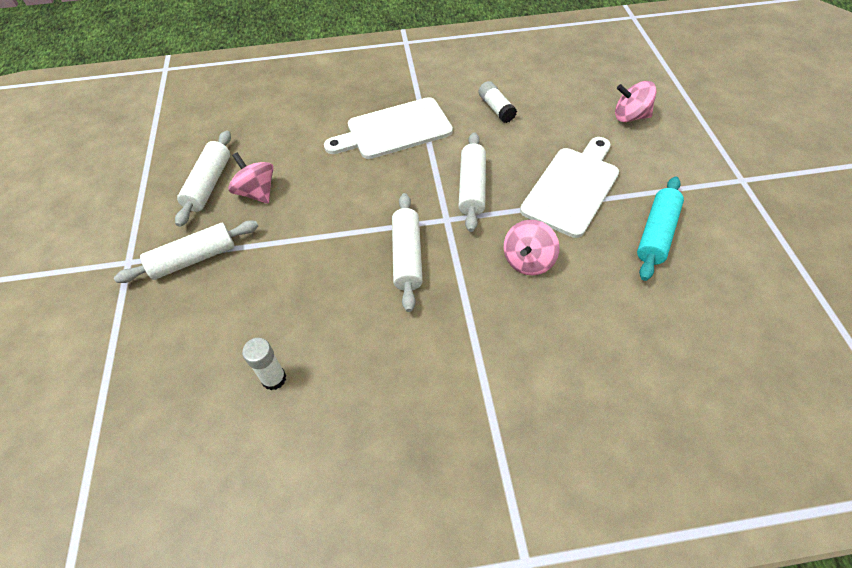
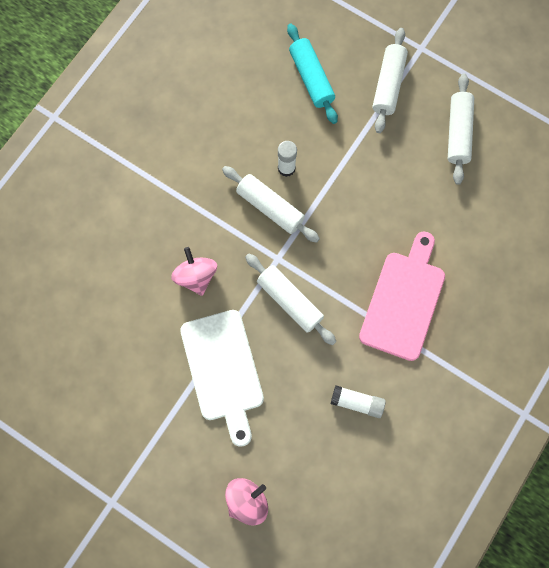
camera: 130 degrees right, 20 degrees up
white rolling pin [175,131,231,227] -> white rolling pin turned 45 degrees clockwise [448,74,474,185]
pink spinning top [228,153,273,204] -> none
white glue stick [242,338,286,390] -> white glue stick moved to [278,141,297,177]
white cutting board [324,97,453,159] -> pink cutting board [359,231,445,361]
turquoise rolling pin [637,176,684,281] -> turquoise rolling pin moved to [287,24,338,124]

